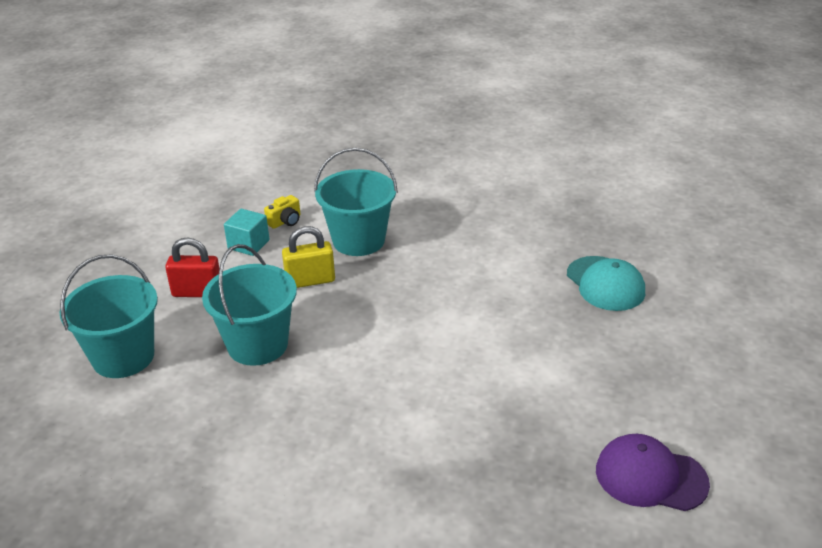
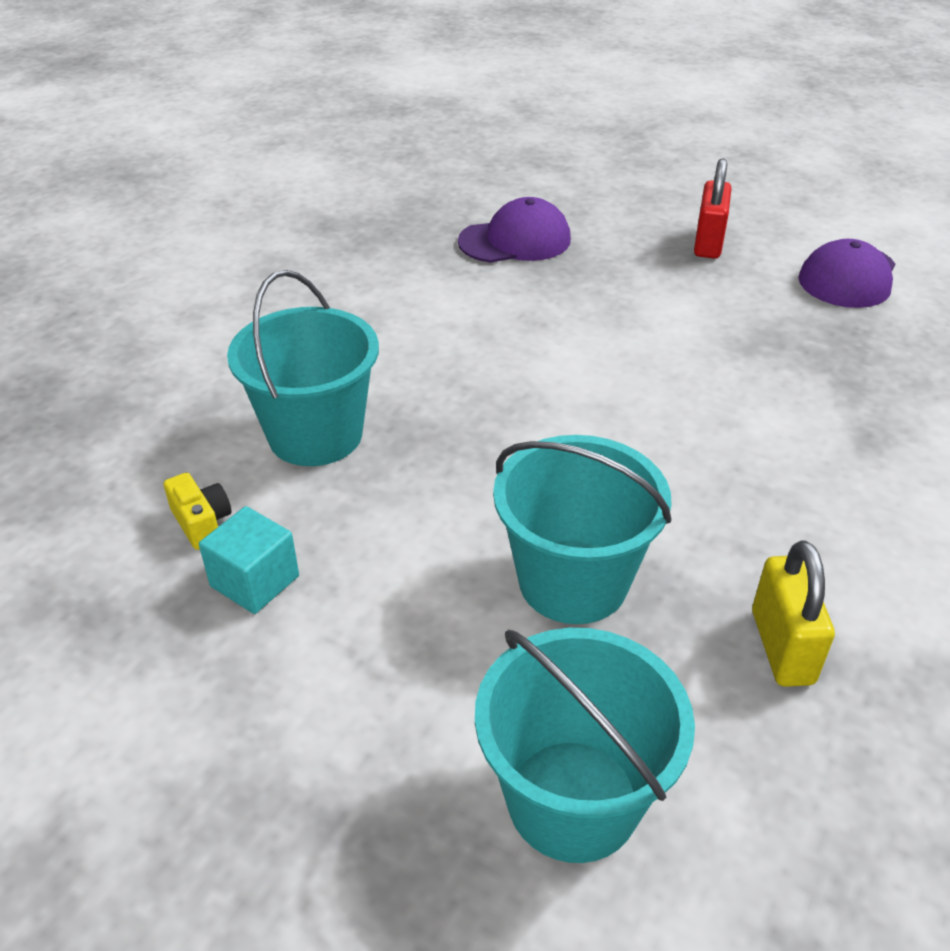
camera: 80 degrees left, 5 degrees up
red padlock [165,238,220,297] -> red padlock moved to [694,158,731,259]
yellow padlock [282,226,335,288] -> yellow padlock moved to [752,540,835,687]
turquoise cap [567,256,645,311] -> purple cap [458,197,571,263]

